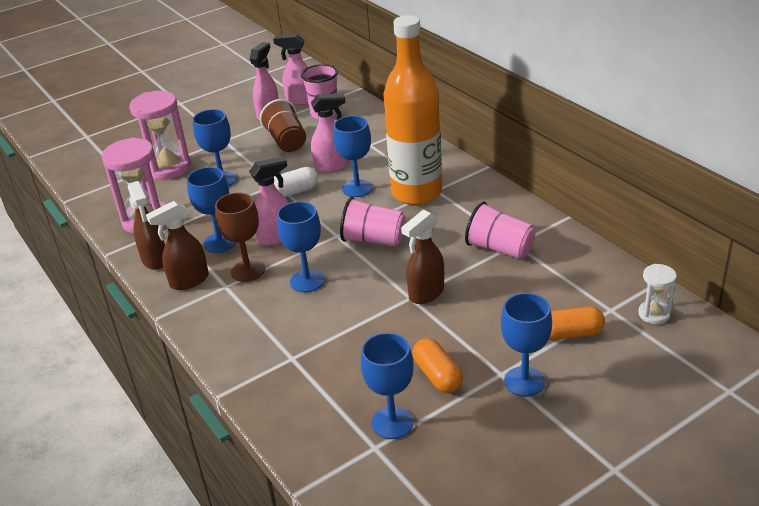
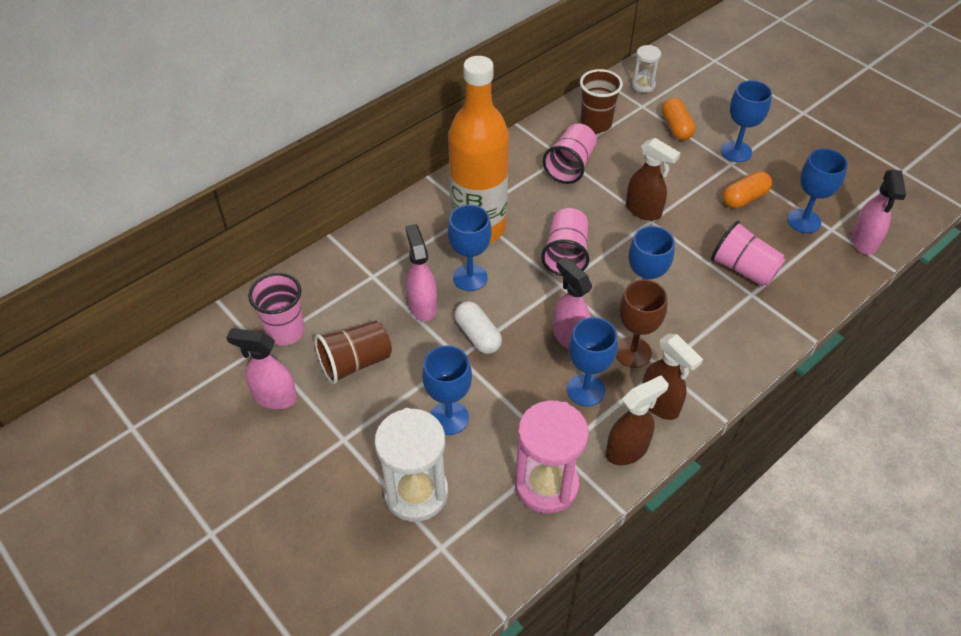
camera: 100 degrees left, 15 degrees up
pink hourglass [129,91,191,180] -> white hourglass [374,408,448,522]
pink spray bottle [273,34,308,105] -> pink spray bottle moved to [851,170,906,255]
none -> brown cup [580,69,623,133]
none -> pink cup [711,221,785,287]

